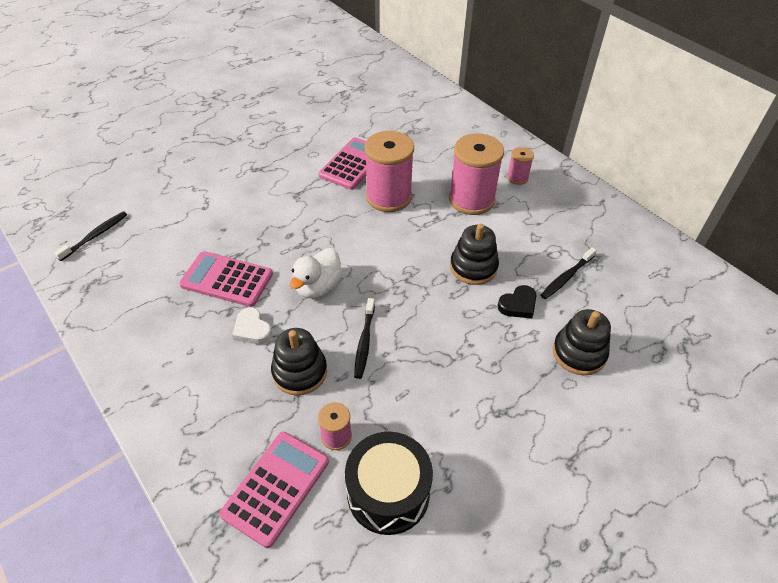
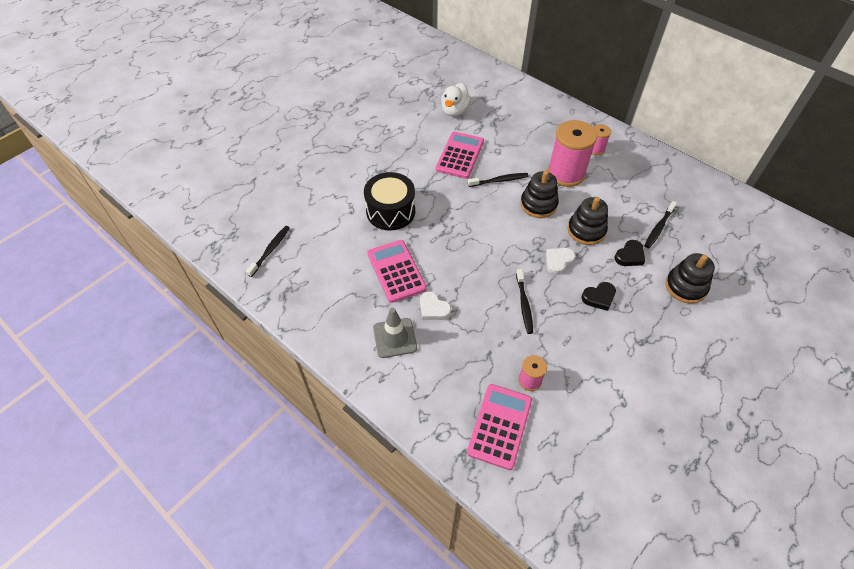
camera: 10 degrees left, 5 degrees up
pink calculator [179,251,273,307] -> pink calculator turned 60 degrees clockwise [367,240,427,303]
black stacking toy [271,328,327,395] -> black stacking toy moved to [520,171,559,218]
white duck [290,248,343,298] -> white duck moved to [441,83,471,116]
black drum [345,432,433,535] -> black drum moved to [364,172,415,231]
pink spool [365,131,414,212] -> black toothbrush [468,173,529,187]
none -> grey traffic cone [373,308,417,358]
none -> white heart [546,248,575,275]
none -> black heart [582,282,616,311]

